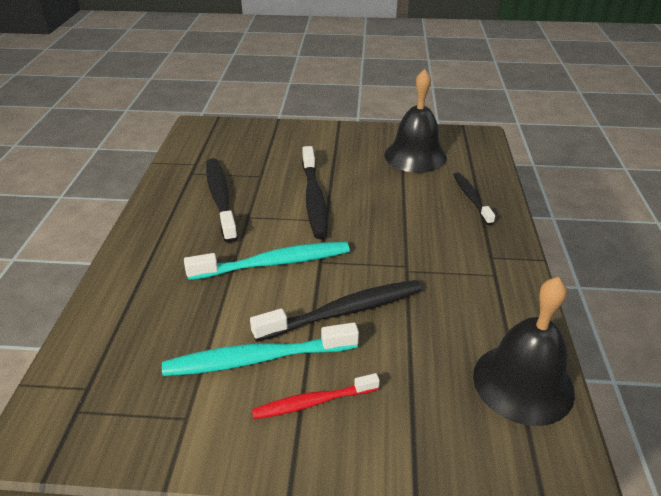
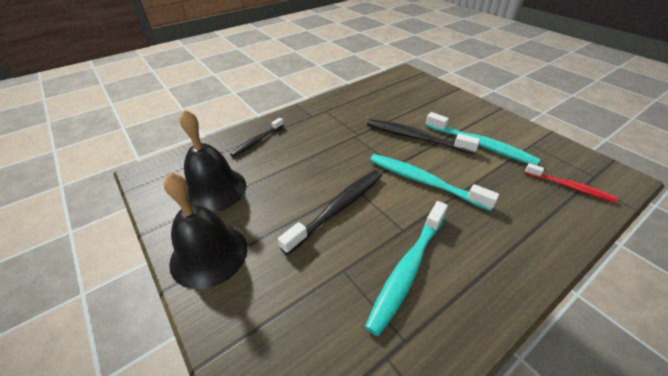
camera: 130 degrees left, 5 degrees up
black toothbrush [206,158,238,243] -> turquoise toothbrush [365,201,448,336]
red toothbrush [252,373,380,419] -> red toothbrush moved to [525,163,617,202]
black bell [473,277,575,426] -> black bell moved to [164,172,247,289]

